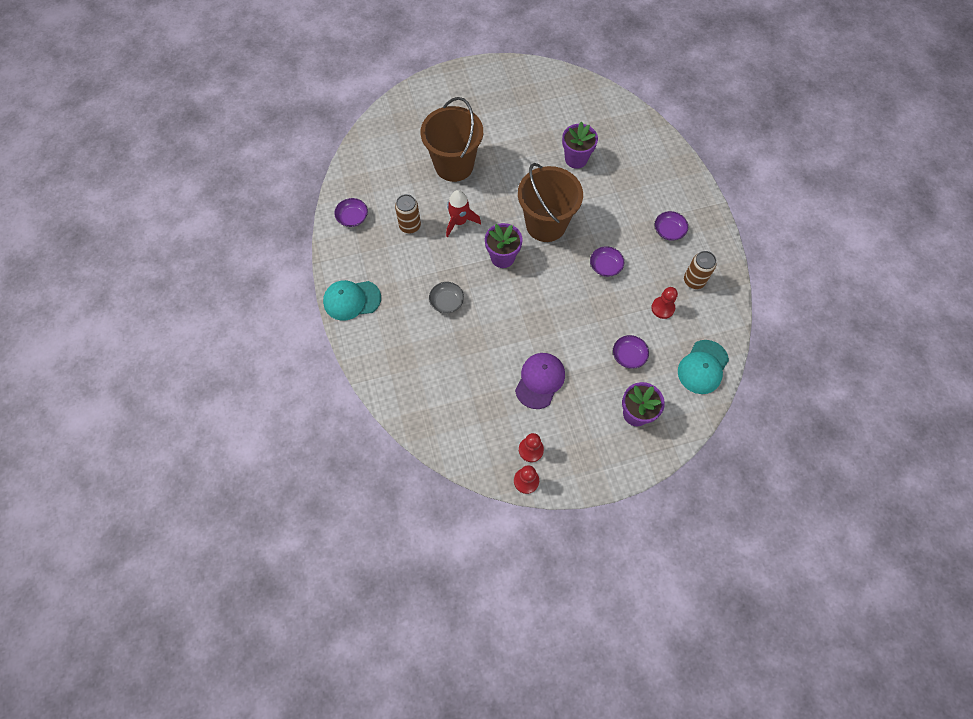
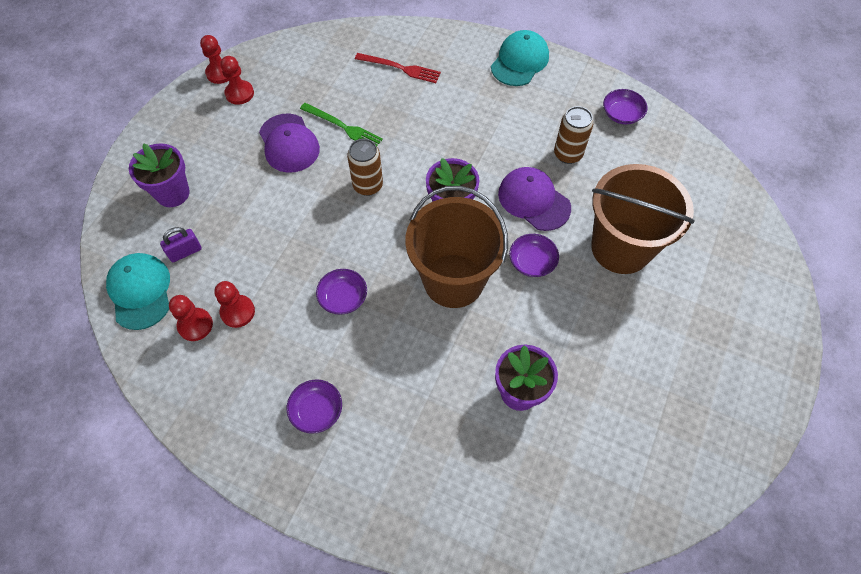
camera: 130 degrees right, 5 degrees down
grey bowl [429,282,464,313] -> none
red rocket [446,190,481,237] -> purple cap [498,167,571,231]
purple bowl [613,335,649,369] -> purple bowl moved to [509,234,559,277]
brown can [684,251,717,289] -> brown can moved to [347,139,383,196]
none -> purple padlock [160,227,202,262]
none -> red pawn [169,295,213,341]
none -> green fork [300,103,383,147]
none -> red fork [355,53,441,83]

